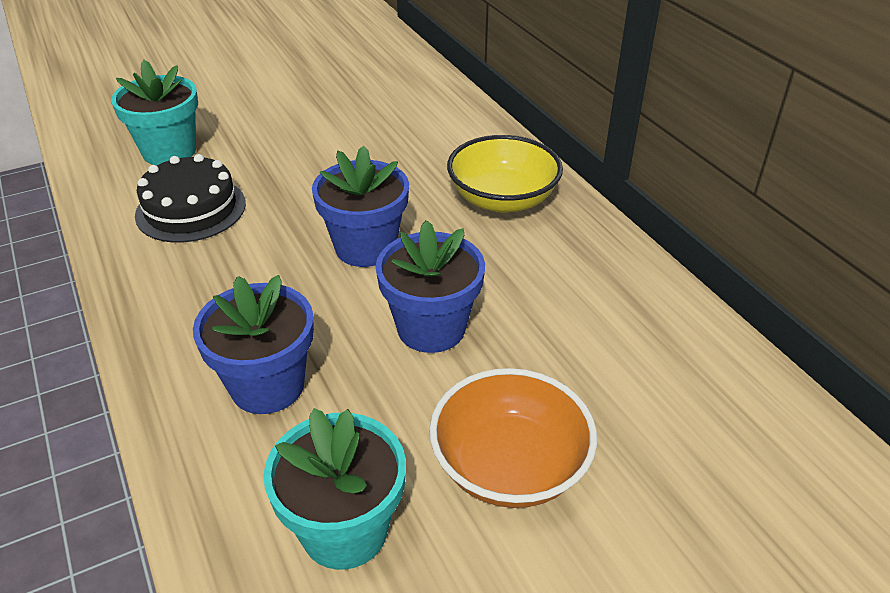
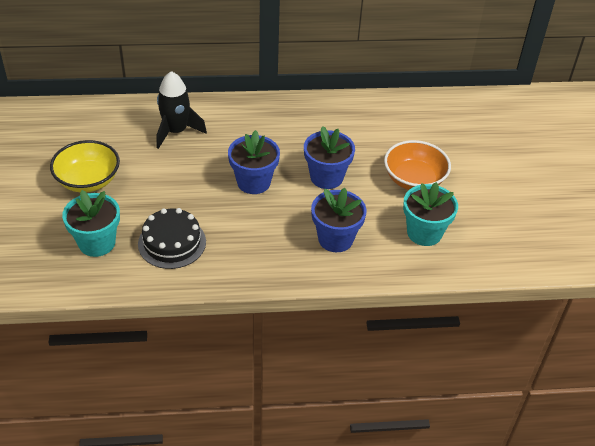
camera: 70 degrees left, 5 degrees up
yellow bowl [447,135,563,213] -> yellow bowl moved to [50,140,120,192]
none -> black rocket [156,71,207,149]

